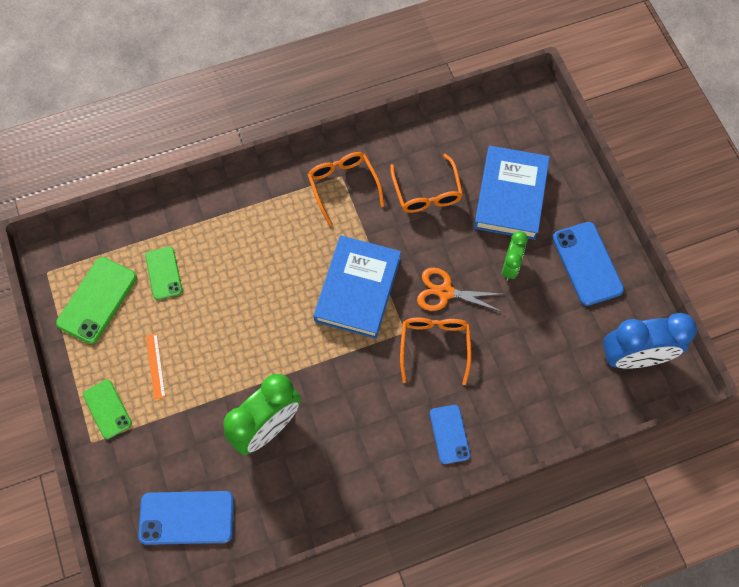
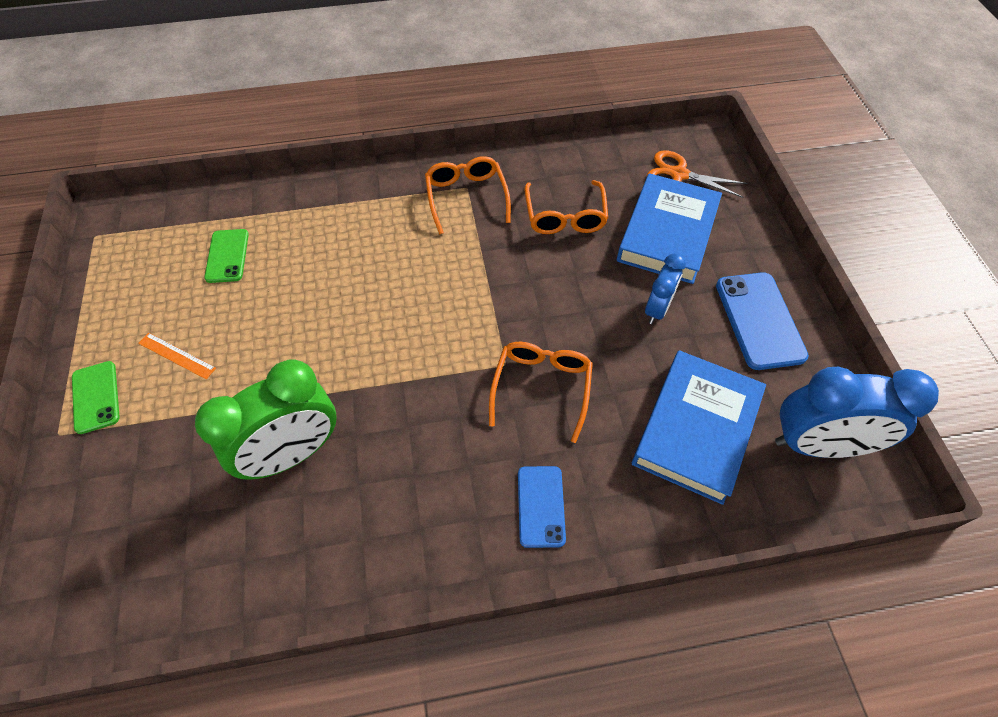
camera: 10 degrees right, 10 degrees down
green phone [56,257,137,344] -> none
blue phone [138,491,234,545] -> none
orange ruler [146,333,166,400] -> orange ruler turned 60 degrees counterclockwise [138,333,216,379]
blue book [314,235,401,339] -> blue book moved to [632,350,766,505]
orange scissors [417,267,503,312] -> orange scissors moved to [647,150,747,198]
green clock [502,231,528,281] -> blue clock [645,253,686,324]

